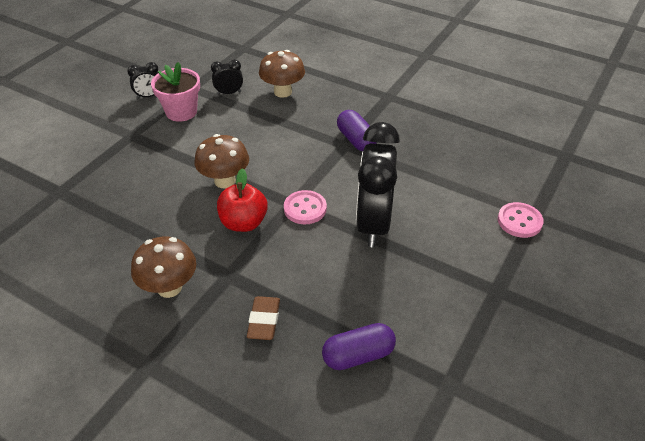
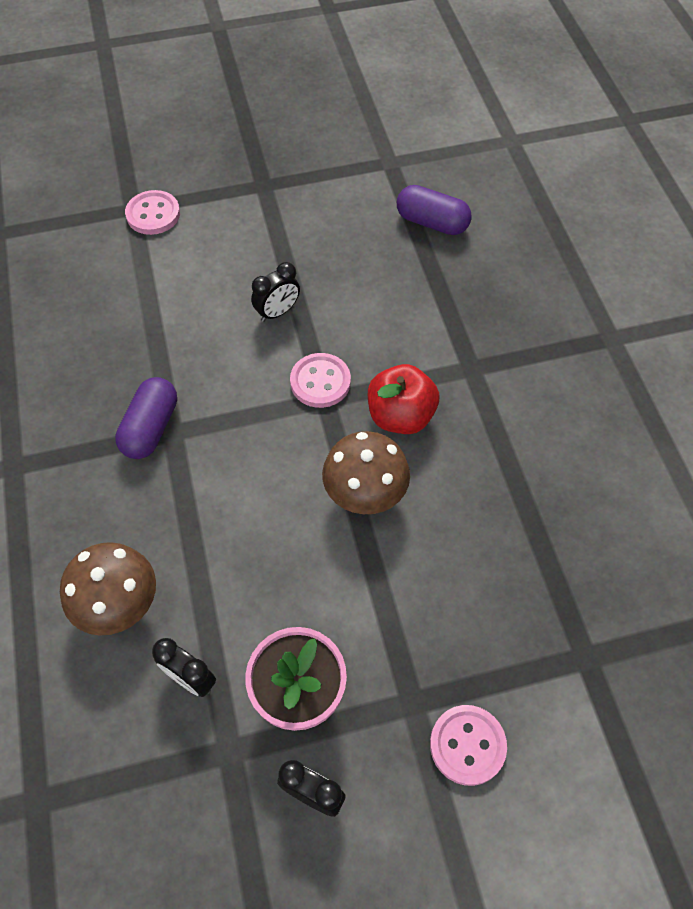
camera: 135 degrees left, 15 degrees up
brown mushroom [131,236,196,298] -> none
brown eraser [247,296,280,340] -> none
black clock [356,122,400,247] -> black clock [251,262,300,322], size x0.44
none -> pink button [430,705,507,786]

